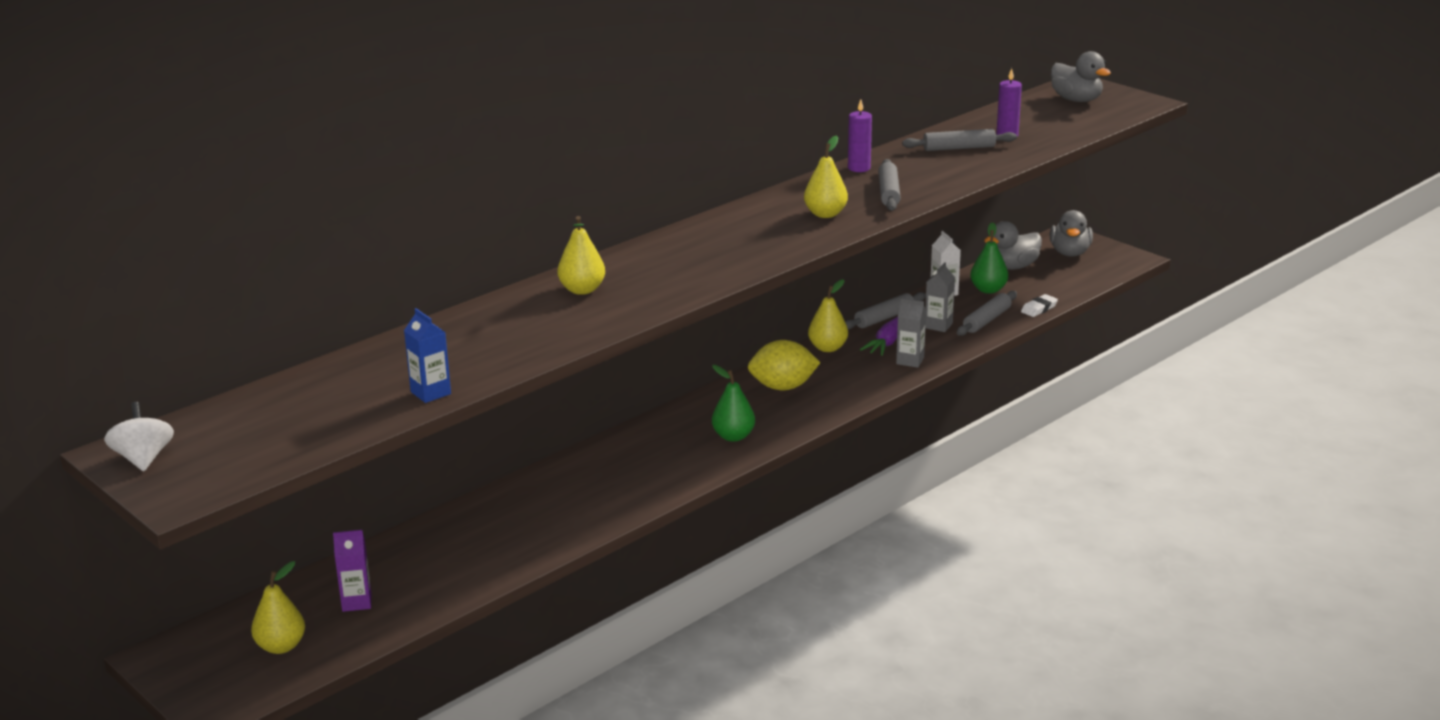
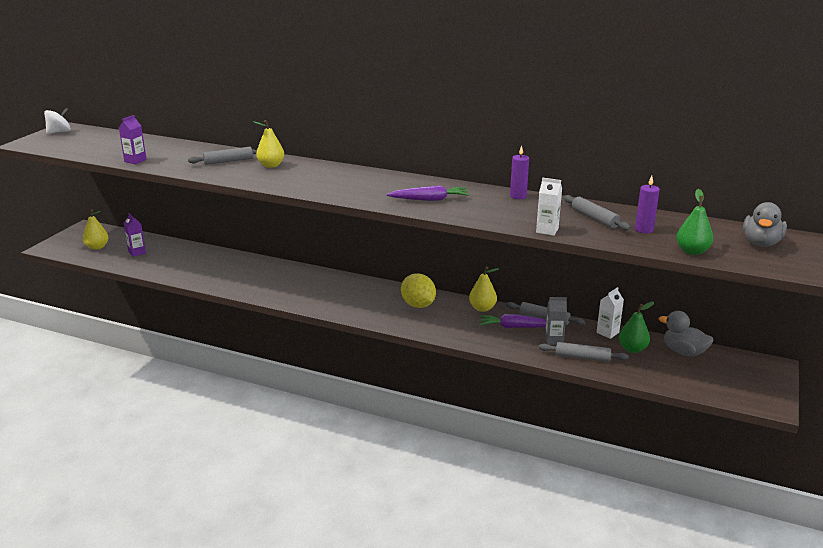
camera: 65 degrees right, 0 degrees up
blue carton [404,308,451,403] -> purple carton [119,115,147,164]
green pear [712,365,755,442] -> green pear moved to [676,189,713,255]
yellow pear [804,136,848,218] -> purple carrot [387,185,469,201]
grey rolling pin [878,159,901,211] -> grey rolling pin moved to [188,147,257,165]
grey carton [896,298,926,368] -> none
white eraser [1021,294,1058,317] -> none
grey duck [1050,210,1093,257] -> none
none -> white carton [536,177,562,236]

